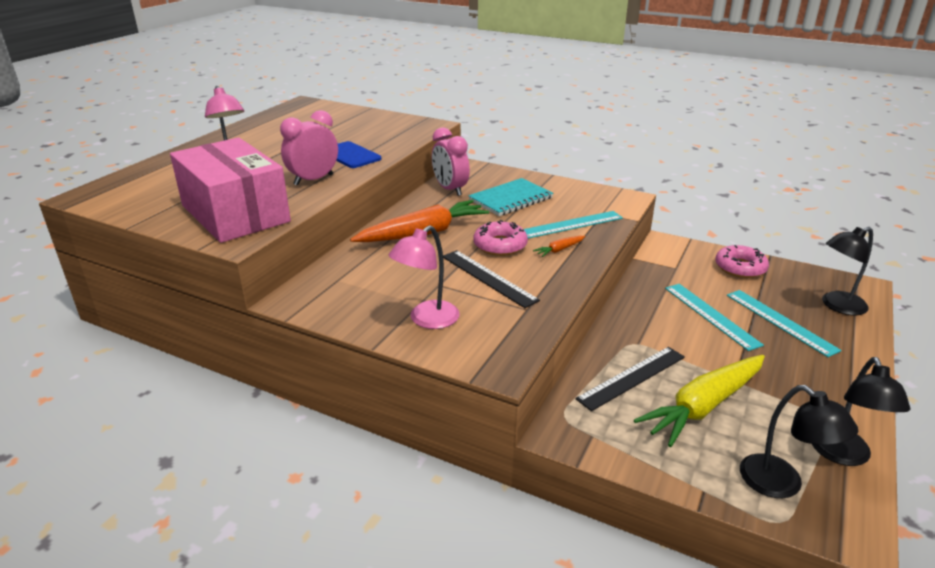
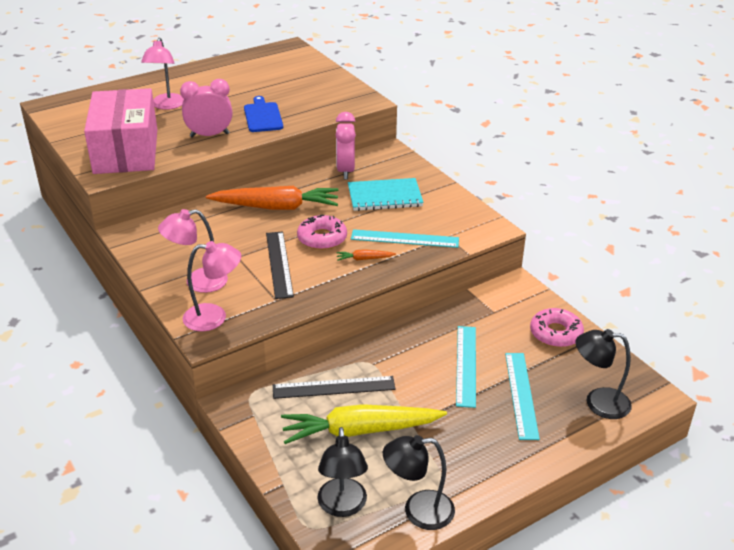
camera: 30 degrees right, 5 degrees up
black lamp [812,357,910,466] -> black lamp turned 45 degrees clockwise [383,435,455,530]
none -> pink lamp [183,241,241,331]

